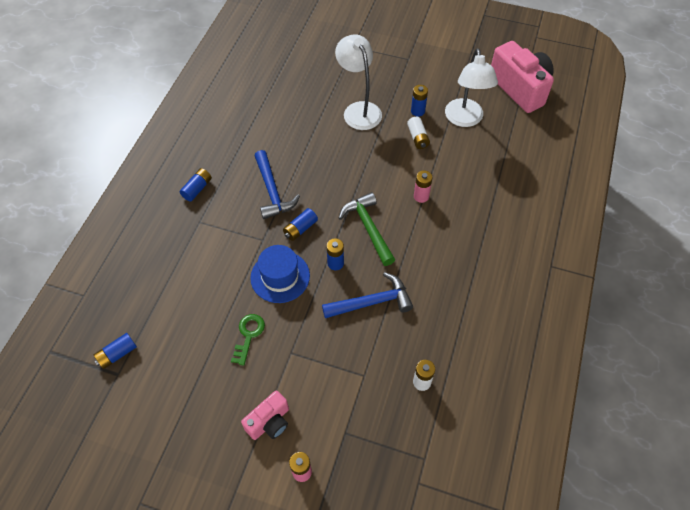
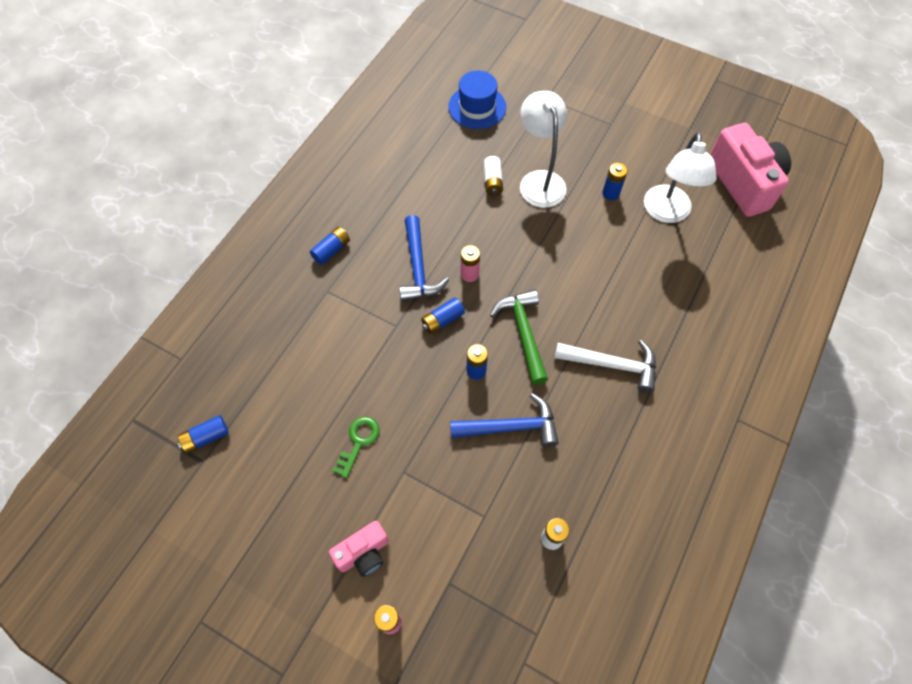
camera: 10 degrees right, 5 degrees up
blue hat [250,245,310,303] -> blue hat moved to [448,70,506,129]
white battery [407,117,430,149] -> white battery moved to [483,156,503,196]
pink battery [414,171,432,203] -> pink battery moved to [461,245,480,282]
none -> white hammer [555,340,656,393]

